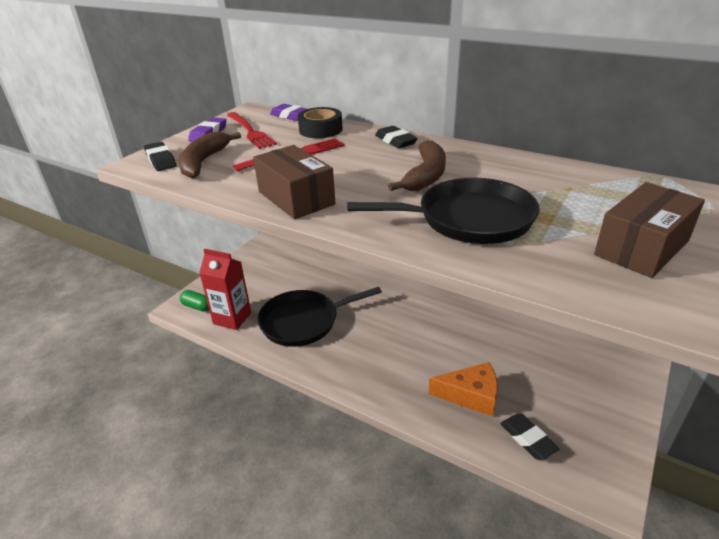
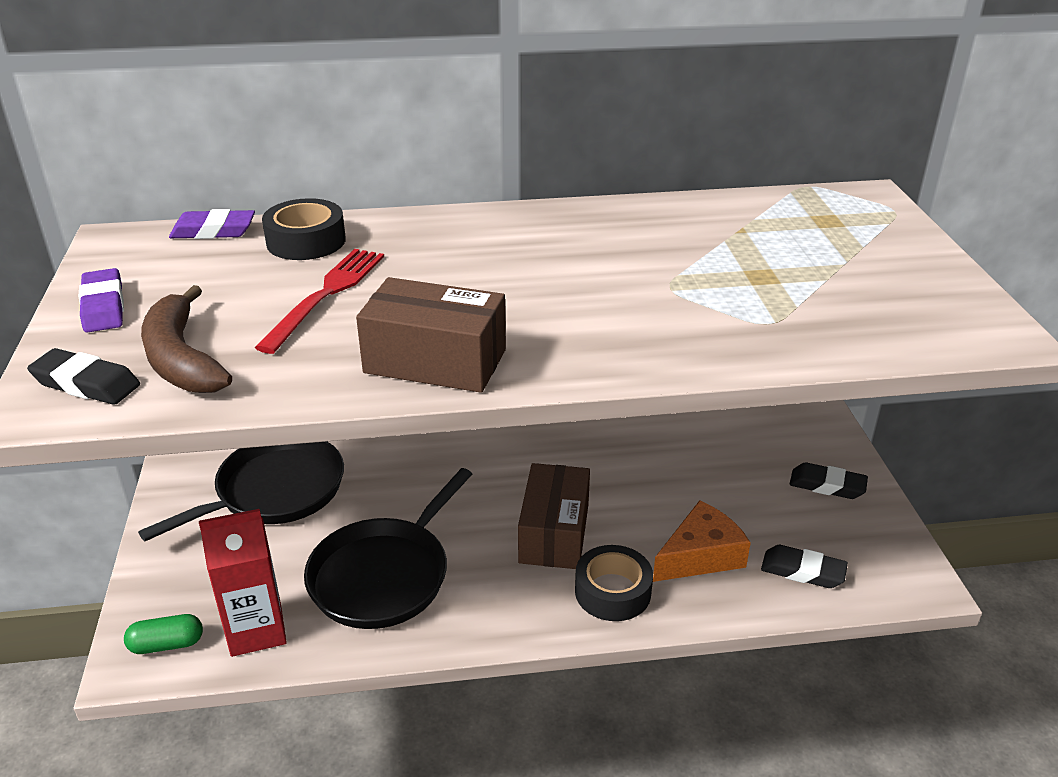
camera: 40 degrees left, 0 degrees up
red fork [227,112,277,149] -> none
black pan [347,178,540,244] -> black pan moved to [138,441,344,541]
black eraser [375,126,418,148] -> black eraser moved to [790,462,868,499]
brown banana [388,140,446,191] -> none
brown box [594,182,705,278] -> brown box moved to [518,463,590,569]
none -> black tape [575,545,653,621]

